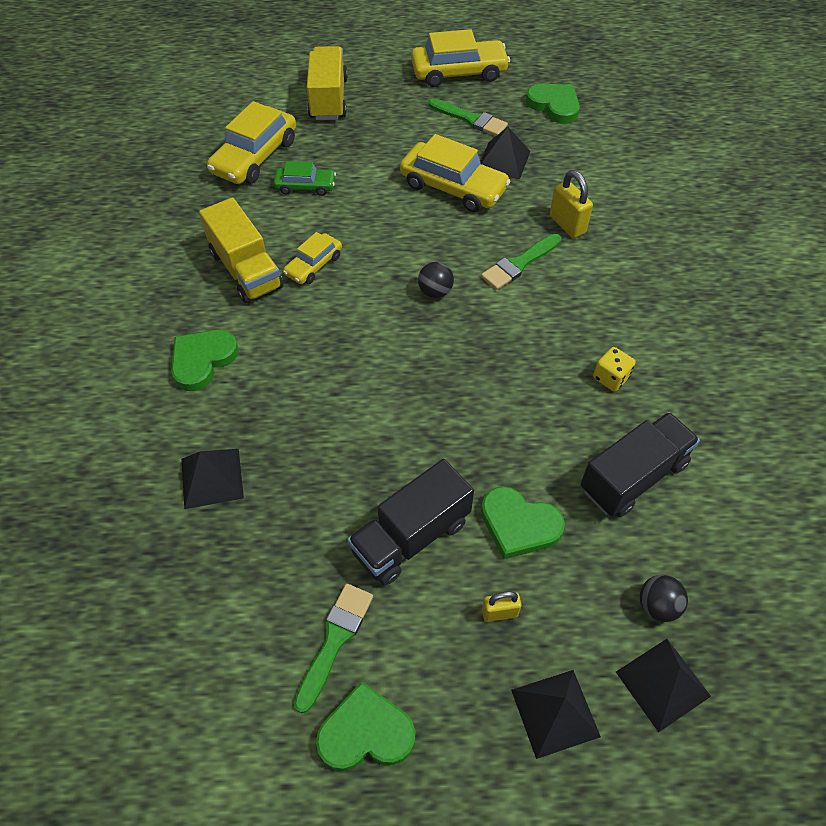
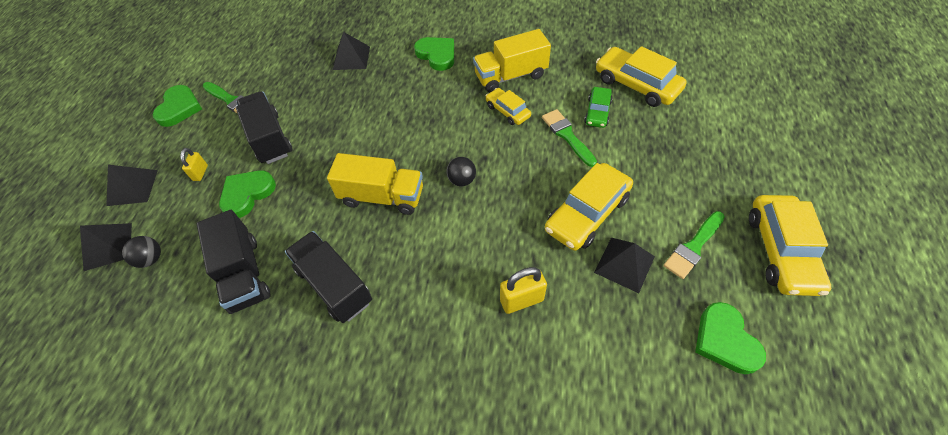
camera: 105 degrees right, 0 degrees up
yellow truck [307,46,348,120] -> yellow truck moved to [327,153,423,215]
green brush [481,234,561,290] -> green brush moved to [542,109,597,167]
green heart [526,84,580,124] -> green heart turned 105 degrees clockwise [695,302,766,374]
yellow dice [593,347,635,391] -> black truck [285,231,372,323]

